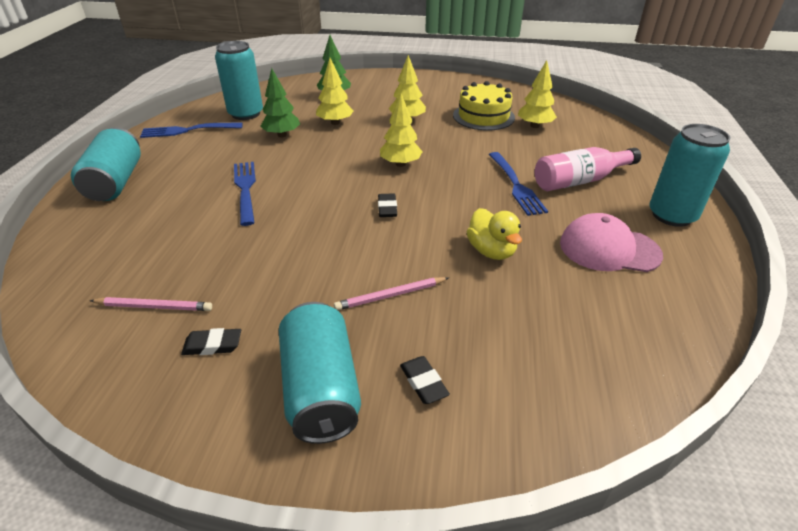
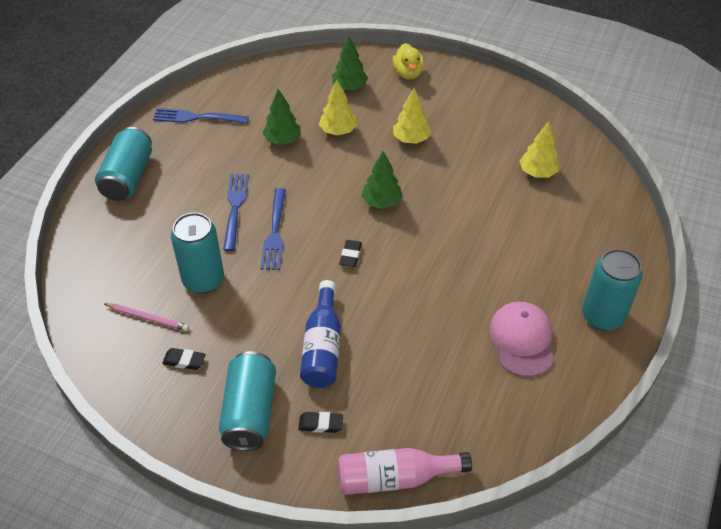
camera: 15 degrees right, 10 degrees up
turquoise can [215,41,263,120] -> turquoise can moved to [171,213,224,293]
pink pencil [334,277,448,310] -> blue bottle [300,280,341,388]
yellow tree [380,94,423,167] -> green tree [361,151,403,209]
black eraser [400,356,450,404] -> black eraser turned 75 degrees counterclockwise [298,412,343,433]
yellow cake [453,81,515,131] -> none
yellow duck [467,208,522,260] -> yellow duck moved to [392,43,424,80]
blue fork [489,152,548,216] -> blue fork moved to [260,188,286,270]
pink bottle [535,147,641,191] -> pink bottle moved to [338,448,472,495]
pink cap [560,213,663,272] -> pink cap turned 60 degrees clockwise [489,302,554,377]

